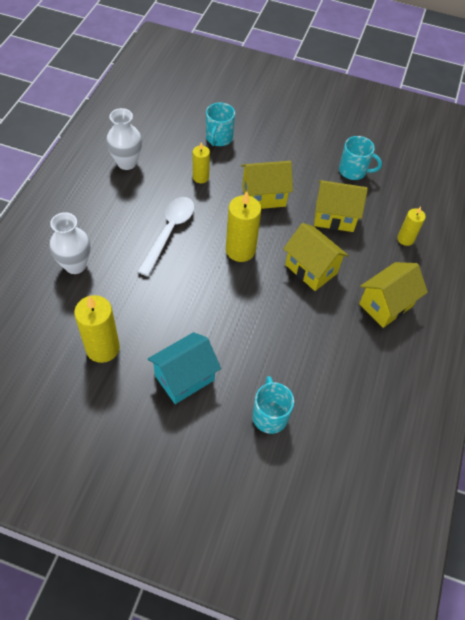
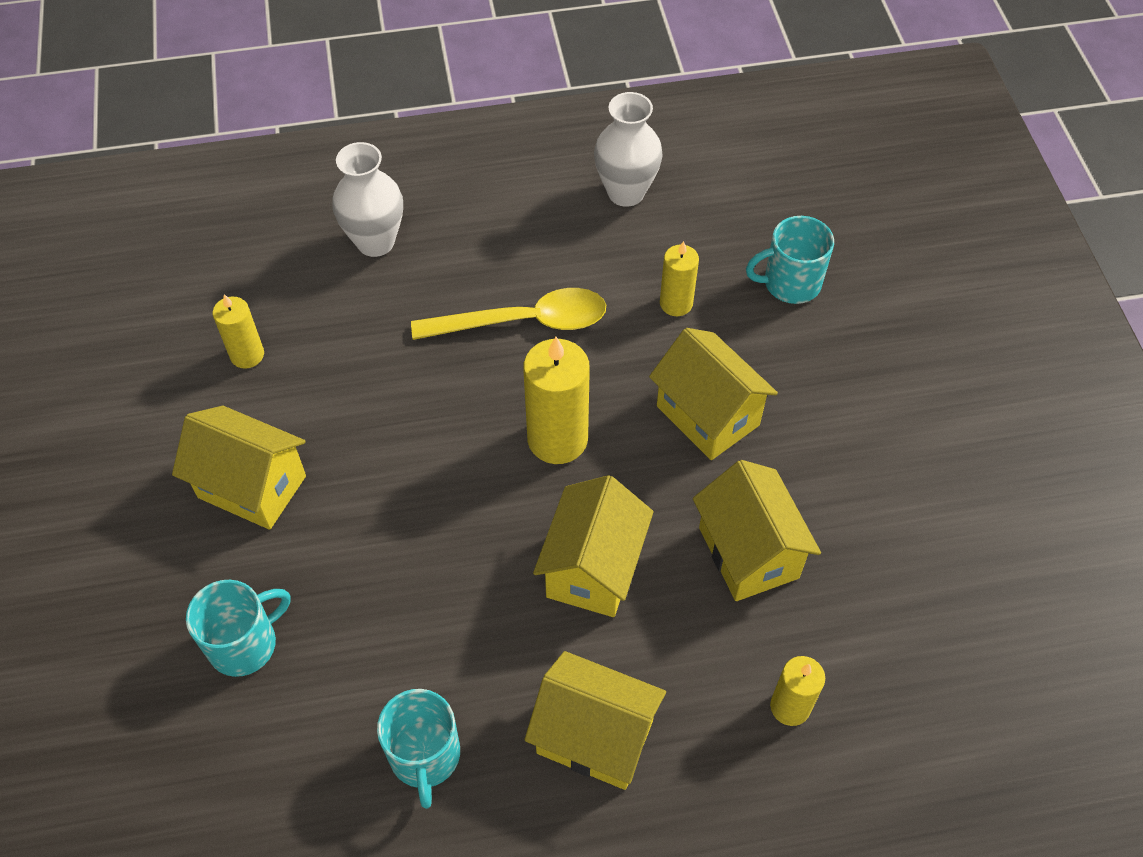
camera: 65 degrees right, 0 degrees up
yellow candle [74,295,120,363] -> yellow candle [213,294,264,369], size x0.59
white spoon [138,197,194,276] -> yellow spoon [411,288,606,340]
turquoise house [148,332,221,404] -> yellow house [172,406,306,530]
turquoise mug [339,136,382,180] -> turquoise mug moved to [377,689,460,809]

